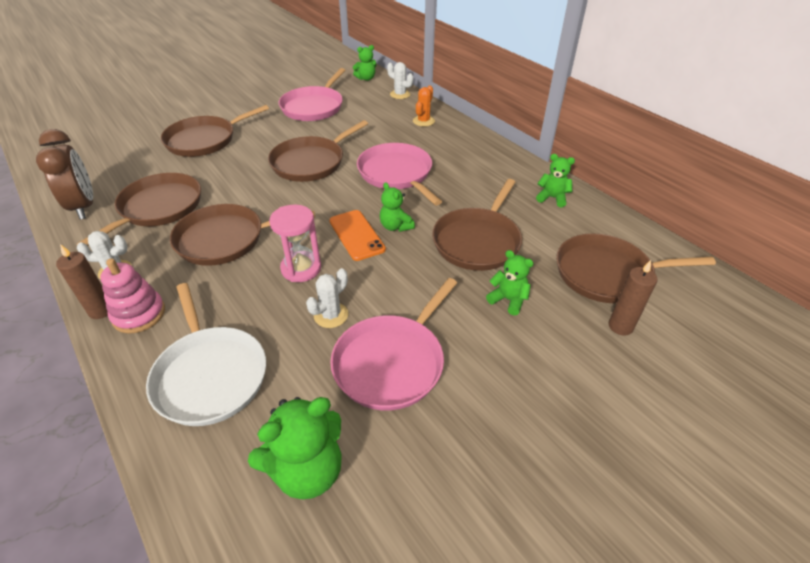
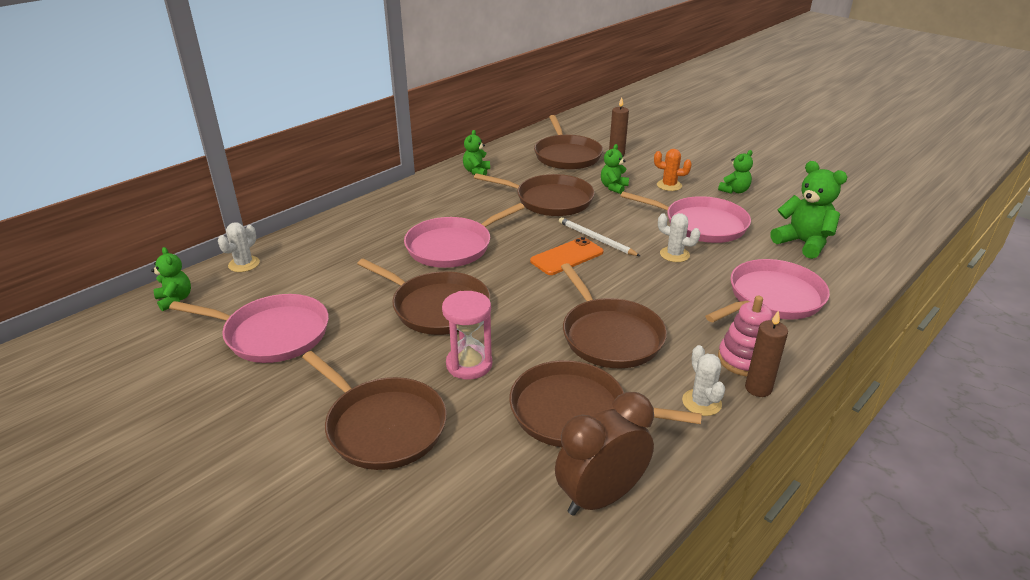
camera: 100 degrees left, 10 degrees down
white pan [146,283,266,426] -> pink pan [705,259,830,322]
pink hourglass [269,205,321,282] -> pink hourglass moved to [442,291,492,380]
green teddy bear [380,182,415,232] -> green teddy bear moved to [718,150,753,194]
orange cactus [413,85,435,127] -> orange cactus moved to [654,149,692,191]
none -> white pencil [559,217,640,256]

